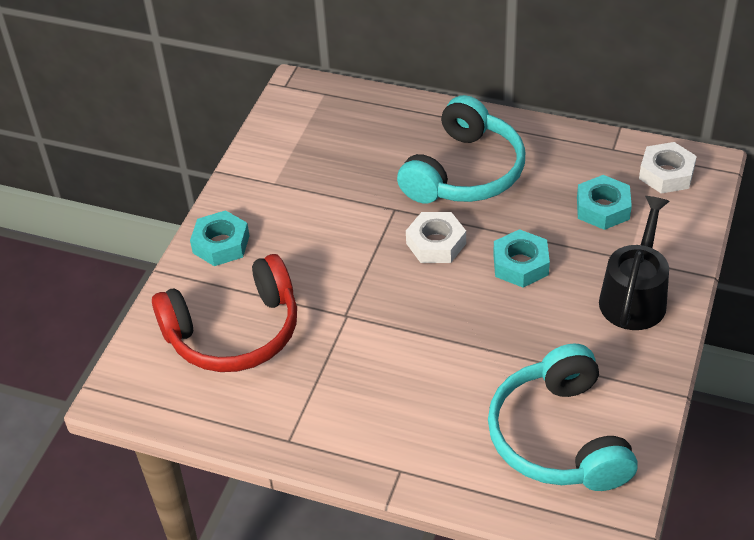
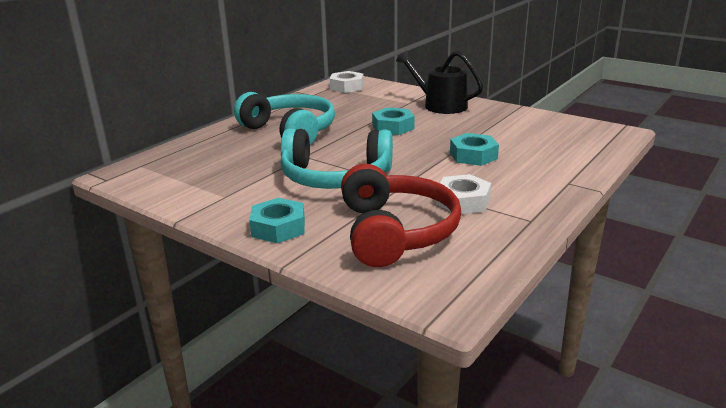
camera: 75 degrees left, 20 degrees down
white nut [406,212,466,263] -> white nut moved to [436,174,491,214]
turquoise headphones [488,344,638,491] -> turquoise headphones moved to [281,128,393,189]
turquoise nut [577,175,632,230] -> turquoise nut moved to [450,133,499,166]

